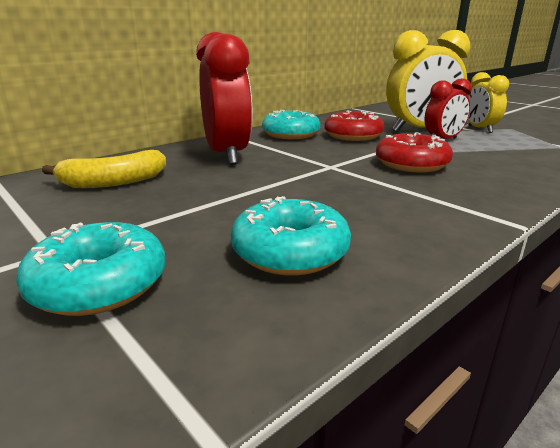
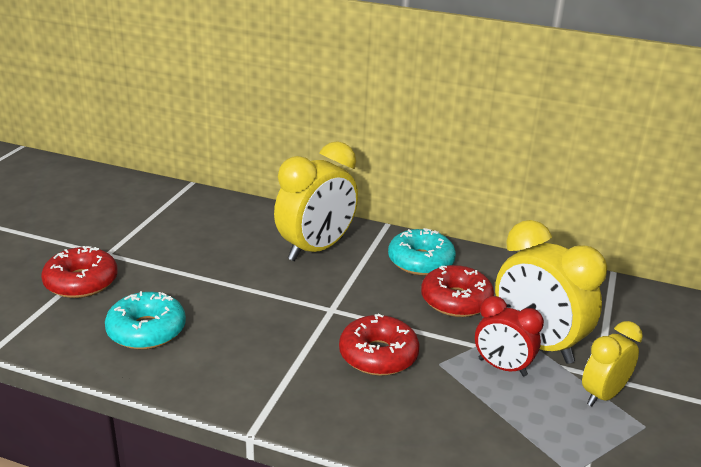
camera: 60 degrees right, 5 degrees up
turquoise donut [16,222,166,316] -> red donut [41,246,118,298]
yellow banana [42,150,166,188] -> none
red clock [196,32,253,165] -> yellow clock [274,141,358,261]

